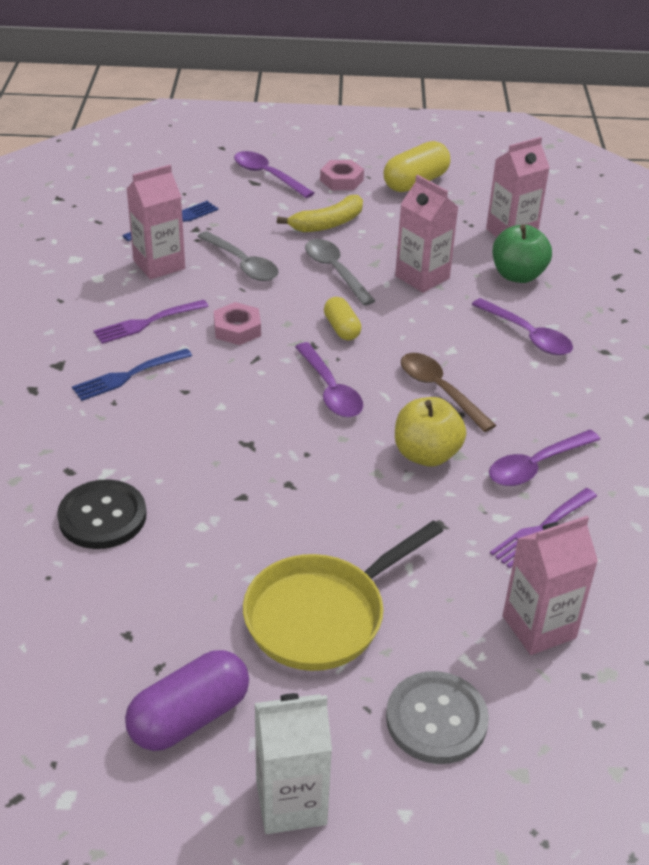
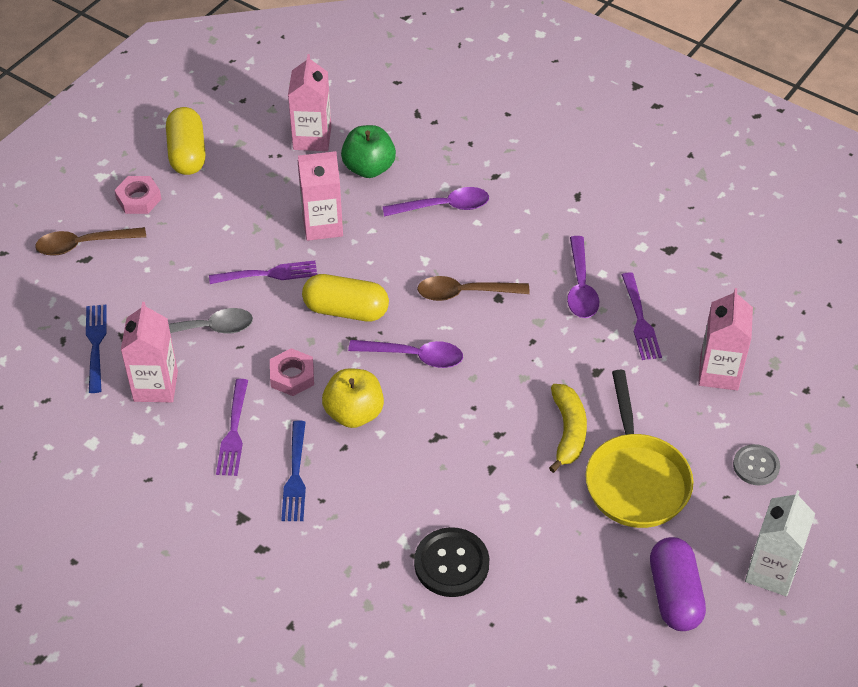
camera: 55 degrees left, 10 degrees up
purple spoon [234,151,314,198] -> brown spoon [35,227,146,256]
yellow banana [277,195,363,232] -> yellow banana moved to [549,384,587,473]
grey spoon [305,239,375,306] -> purple fork [209,261,317,284]
yellow capsule [324,297,361,340] -> yellow capsule [302,274,389,321], size x1.65
grey button [386,671,489,764] -> grey button [733,444,780,485], size x0.64
yellow apple [395,397,466,467] -> yellow apple moved to [322,368,384,428]

